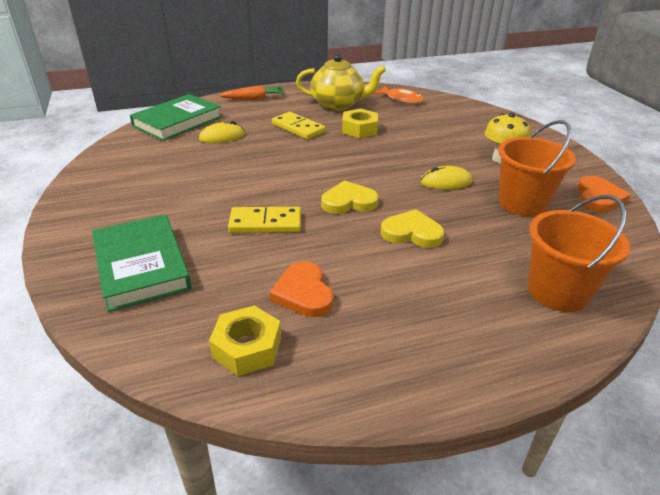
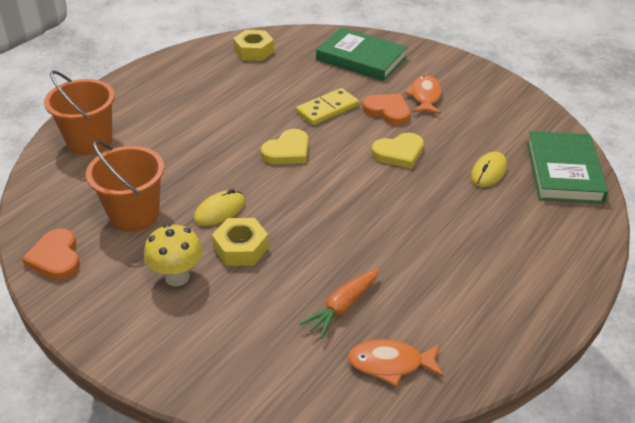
camera: 145 degrees right, 5 degrees up
orange carrot [219,85,286,100] -> orange carrot moved to [299,269,379,339]
orange heart [270,261,334,317] -> orange heart moved to [362,94,410,125]
yellow domino [272,112,326,140] -> none
yellow teapot [296,54,386,110] -> none
yellow nut [342,109,378,138] -> yellow nut moved to [212,218,269,266]
yellow heart [381,209,445,248] -> yellow heart moved to [371,133,424,168]
none -> orange fish [405,75,442,114]

